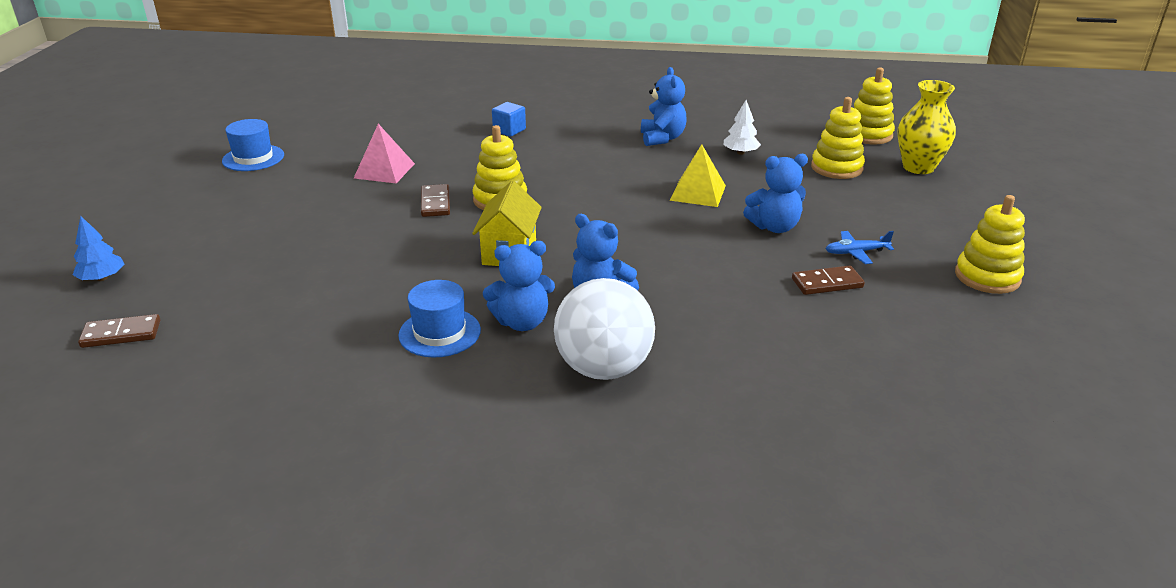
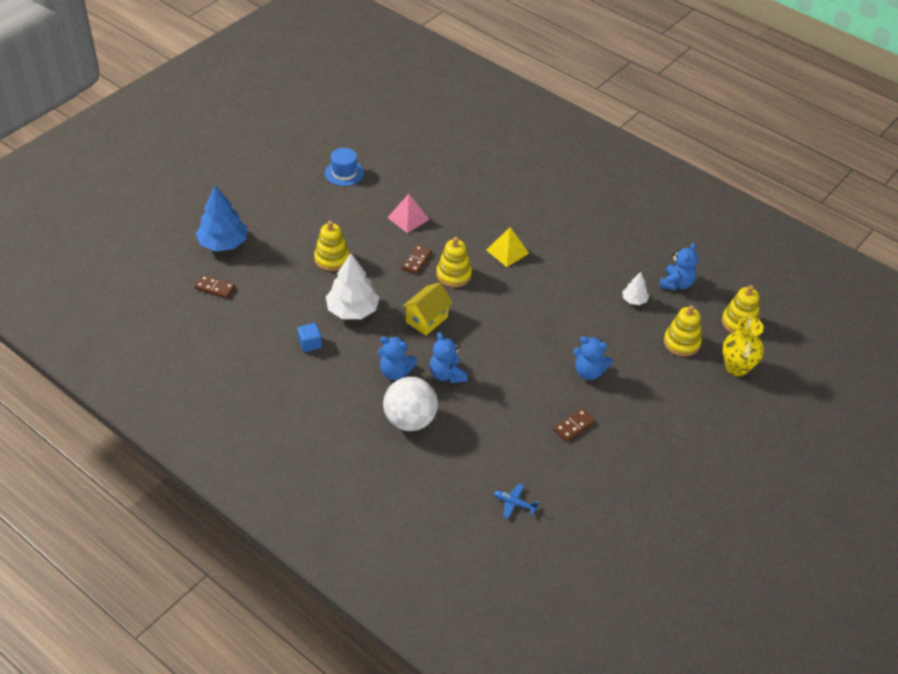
camera: 30 degrees right, 15 degrees up
blue tree [73,216,124,281] -> blue tree [196,186,247,251], size x1.95
blue hat [398,280,481,358] -> none
blue cube [492,102,526,137] -> blue cube moved to [297,323,322,352]
blue teddy bear [641,67,687,146] -> blue teddy bear moved to [659,243,698,290]
yellow pyramid [670,144,726,207] -> yellow pyramid moved to [486,227,529,267]
brown domino [792,265,865,295] -> brown domino turned 60 degrees counterclockwise [553,408,595,442]
blue plane [826,231,894,264] -> blue plane moved to [493,483,539,519]
yellow stacking toy [955,195,1025,294] -> yellow stacking toy moved to [314,221,349,271]
none -> white tree [326,253,379,319]

